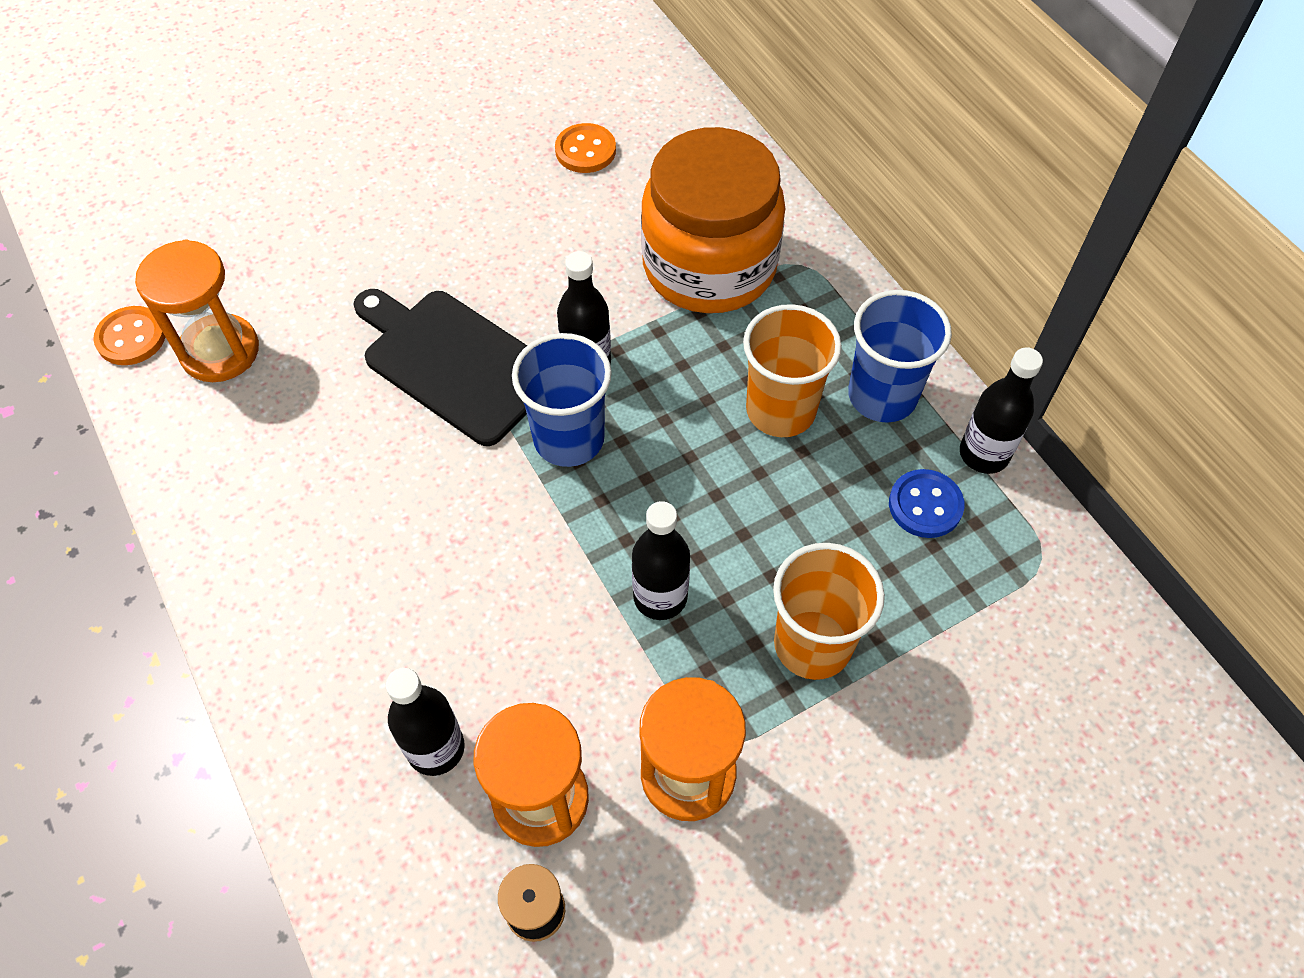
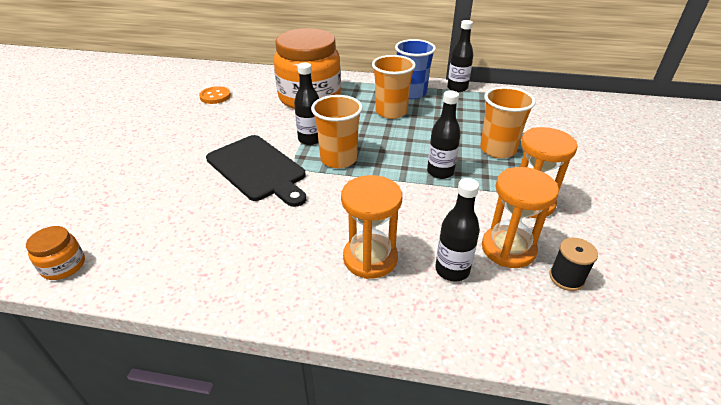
camera: 50 degrees left, 20 degrees down
orange button [93,306,165,365] -> orange jar [26,226,85,280]
orange hourglass [135,240,259,382] -> orange hourglass moved to [341,175,402,279]
black cutting board [354,289,527,446] -> black cutting board turned 120 degrees counterclockwise [206,135,306,207]
blue cup [512,333,612,467] -> orange cup [311,95,363,168]
blue button [889,469,964,538] -> none

